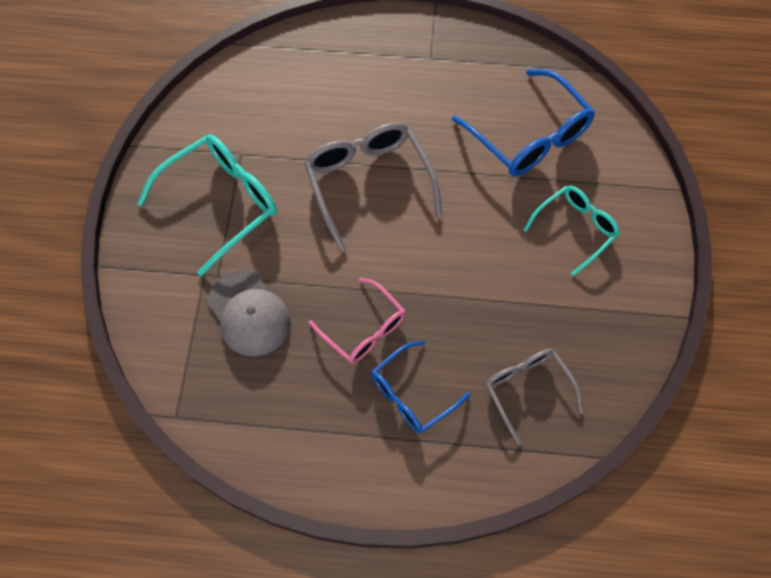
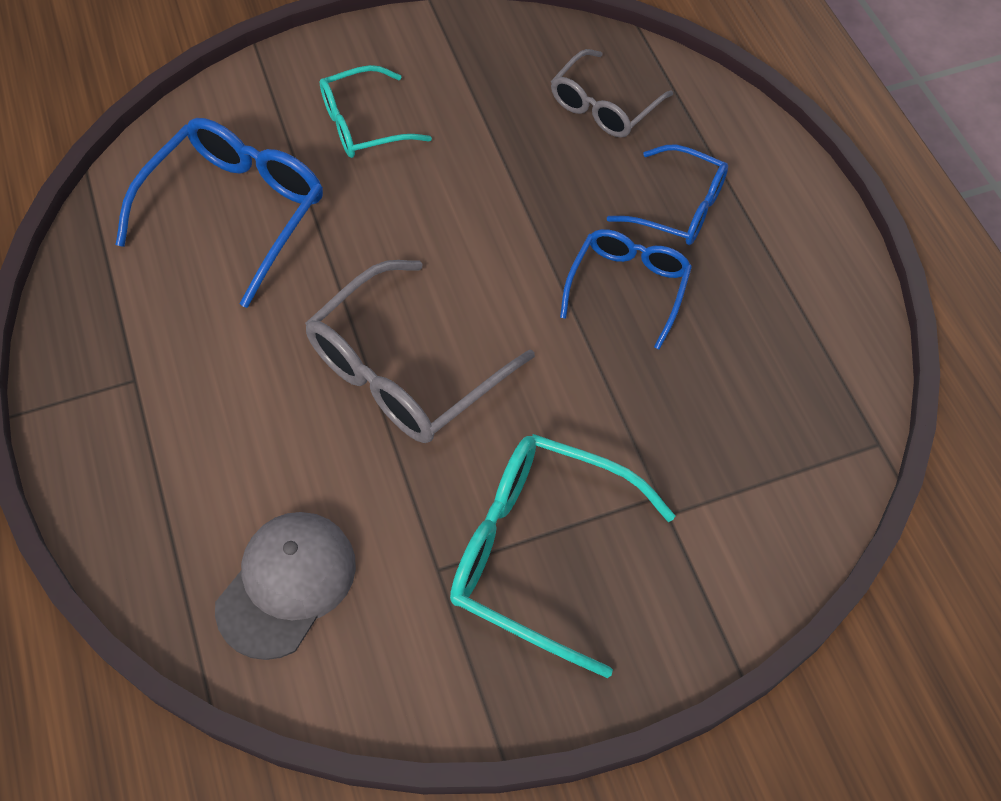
camera: 115 degrees left, 5 degrees down
grey cap [207,270,291,356] -> grey cap moved to [215,512,356,660]
pink glasses [309,278,405,363] -> blue glasses [560,229,692,350]
turquoise glasses [523,186,620,276] -> turquoise glasses turned 45 degrees counterclockwise [320,65,432,158]

